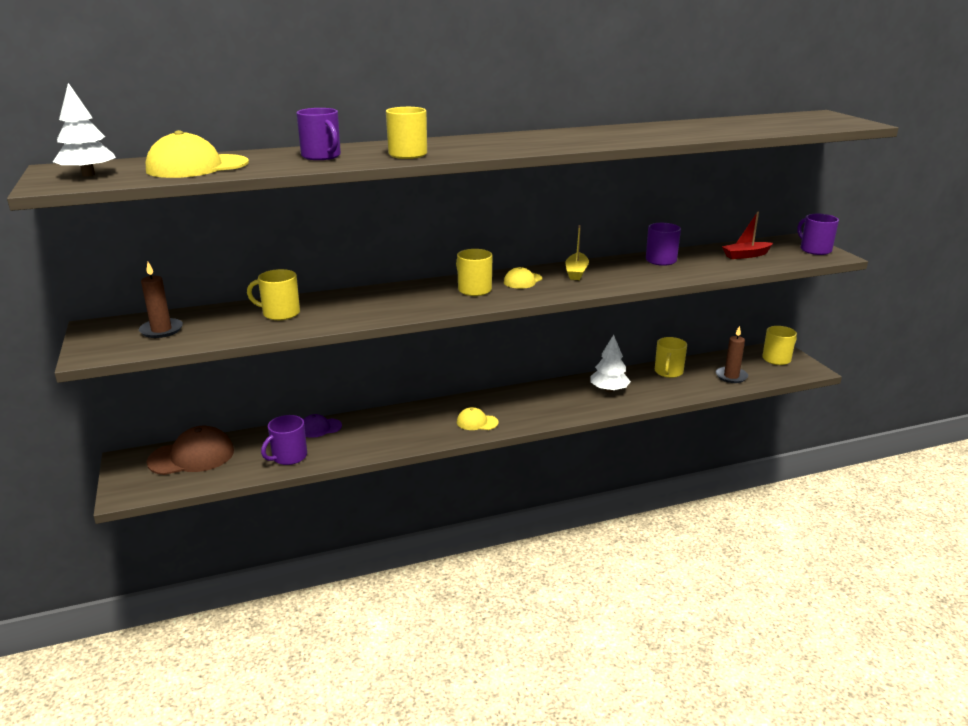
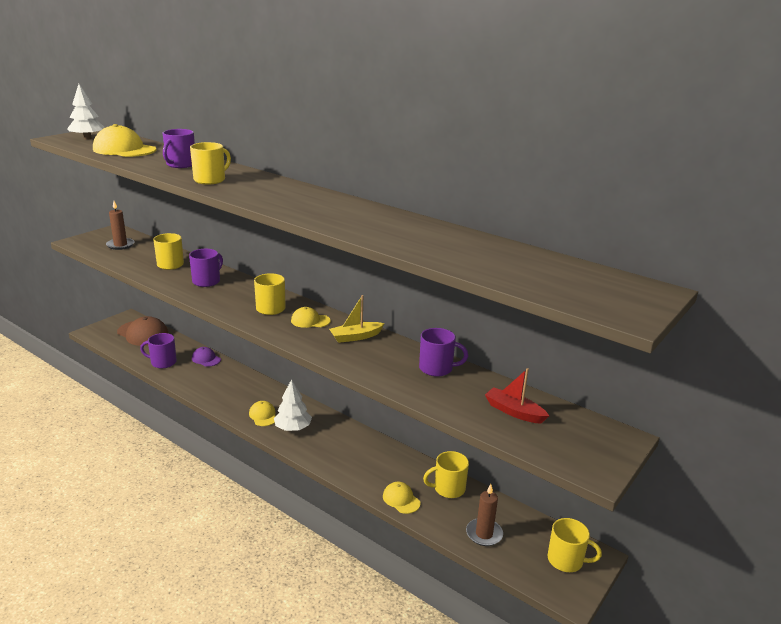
camera: 55 degrees right, 0 degrees up
white tree [590,335,631,392] -> white tree moved to [274,379,312,431]
purple mug [797,214,839,255] -> purple mug moved to [189,249,223,287]
none -> yellow cap [383,482,421,514]

